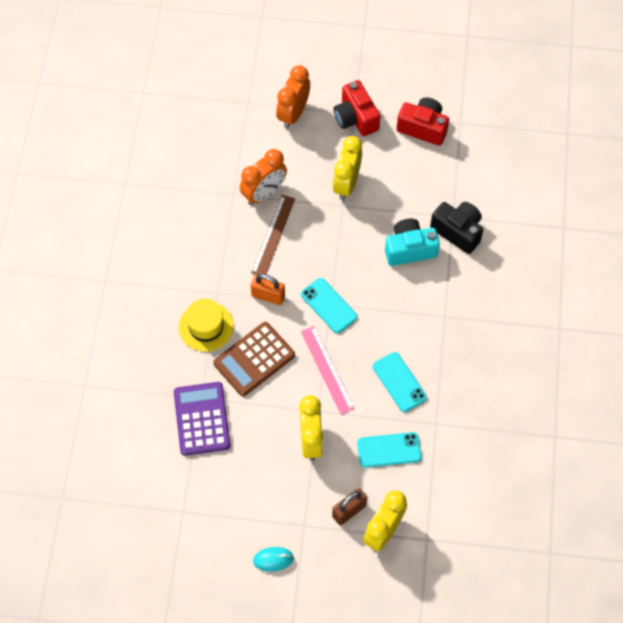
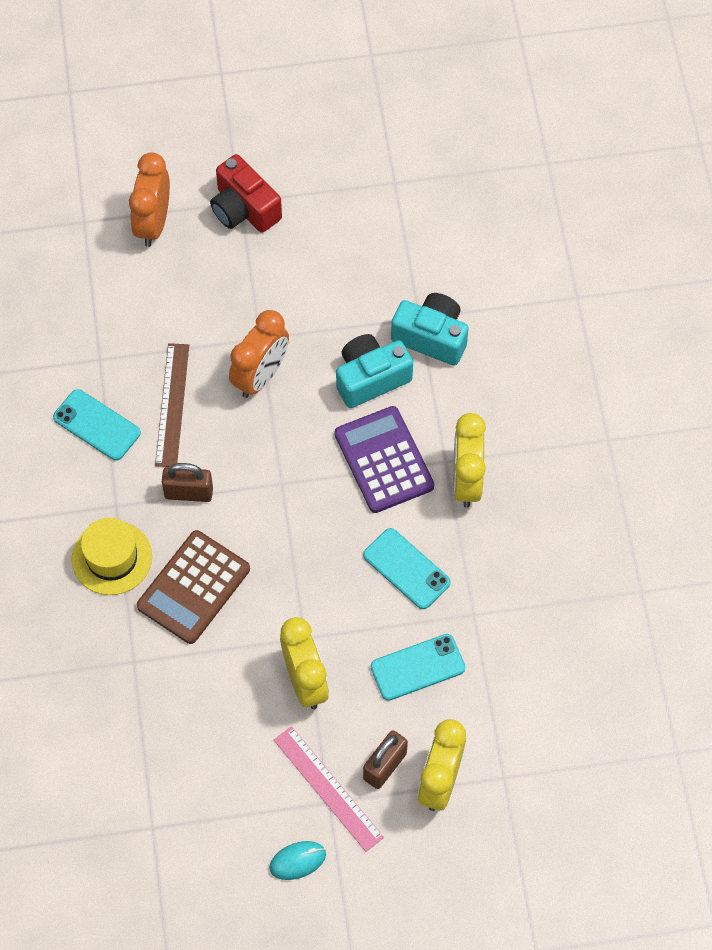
camera: 15 degrees left, 0 degrees up
purple calculator [174,382,231,456] -> purple calculator moved to [335,406,434,513]
orange clock [240,149,287,205] -> orange clock moved to [229,310,289,398]
orange padlock [251,274,285,305] -> brown padlock [162,463,213,502]
turquoise phone [301,278,357,333] -> turquoise phone moved to [53,389,141,461]
pink ruler [301,326,355,414] -> pink ruler moved to [274,726,384,852]
yellow clock [333,136,362,200] -> yellow clock moved to [453,413,486,508]
red camera [397,97,449,146] -> none
black camera [430,202,483,254] -> turquoise camera [391,293,469,366]

